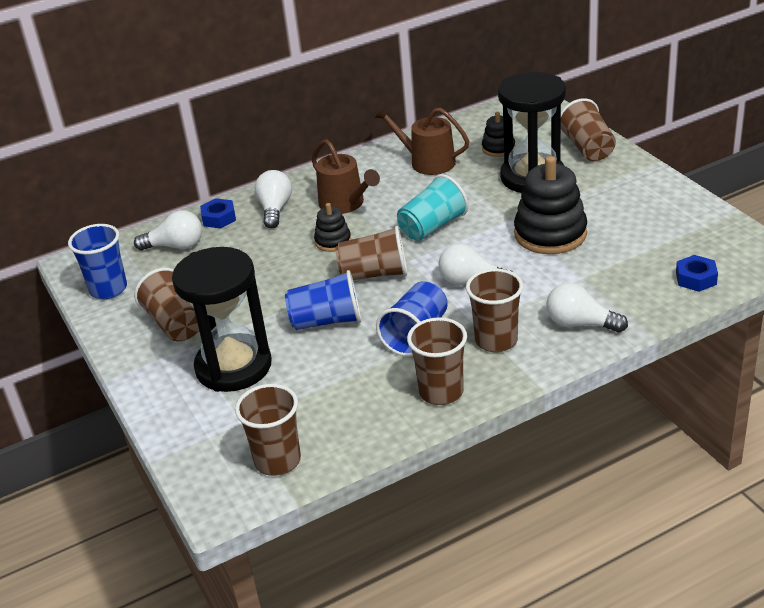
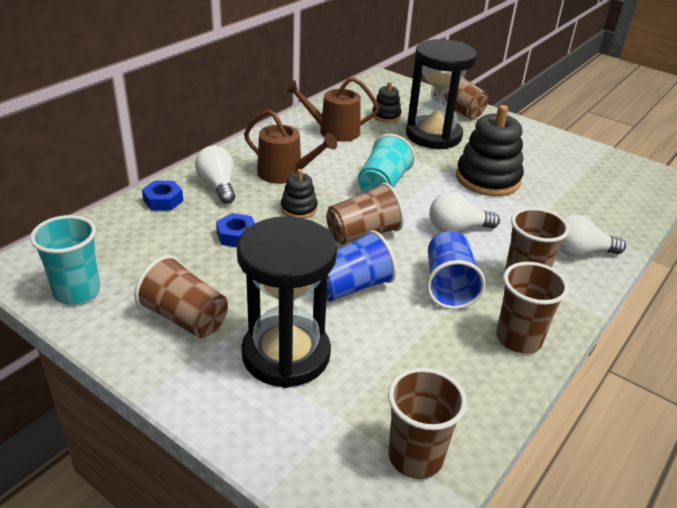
camera: 30 degrees left, 0 degrees up
blue cup [68,224,127,299] -> turquoise cup [30,215,100,305]
white light bulb [134,210,202,251] -> none
blue nut [676,255,718,292] -> blue nut moved to [216,213,255,247]

